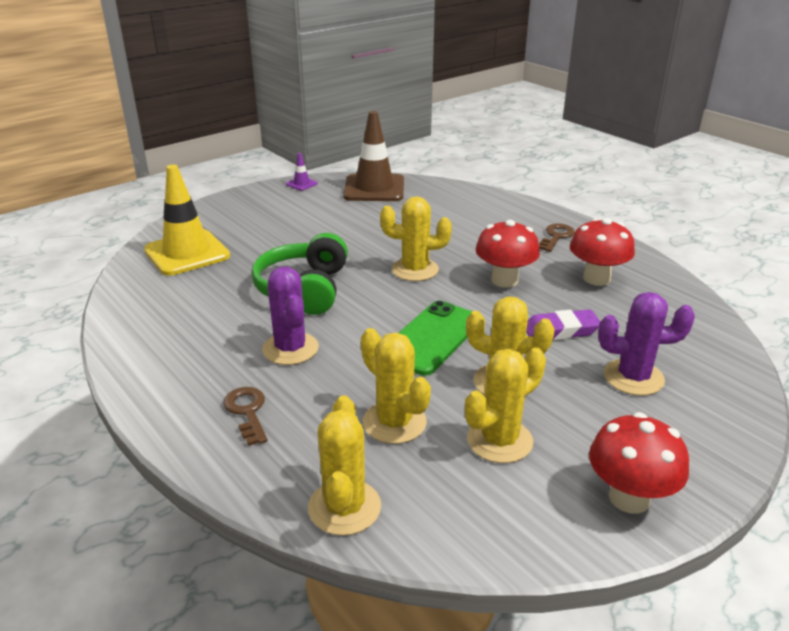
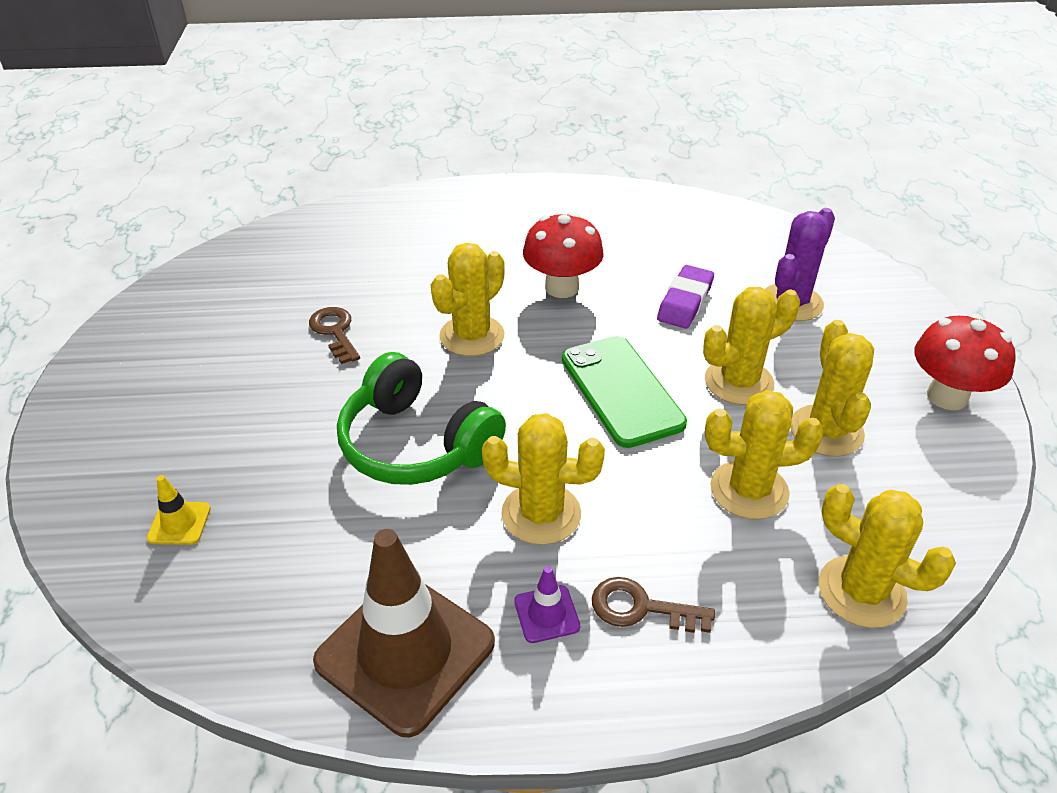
camera: 55 degrees left, 10 degrees up
yellow traffic cone [144,165,230,276] -> yellow traffic cone [147,475,211,545], size x0.42
purple cactus [262,267,319,365] -> yellow cactus [482,413,605,545]
purple traffic cone [286,153,318,191] -> purple traffic cone moved to [514,566,580,643]
brown traffic cone [343,111,404,201] -> brown traffic cone moved to [313,529,495,737]
brown key [539,223,575,252] -> brown key moved to [309,307,360,364]
red mushroom [570,218,635,286] -> none

